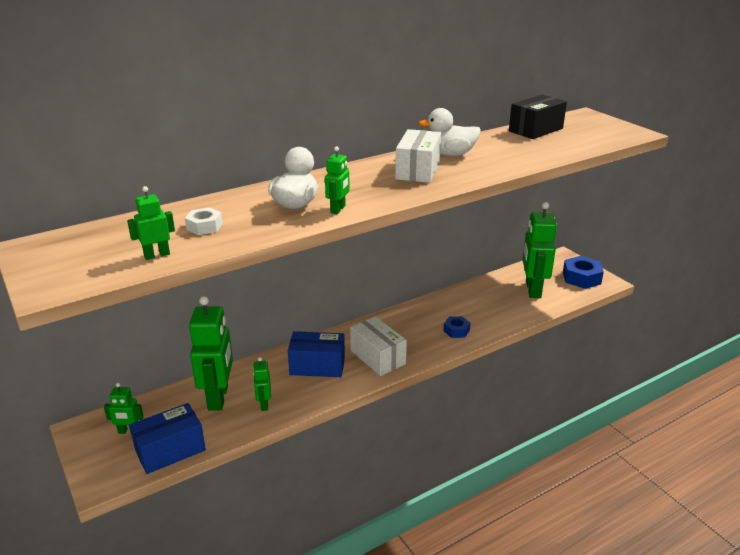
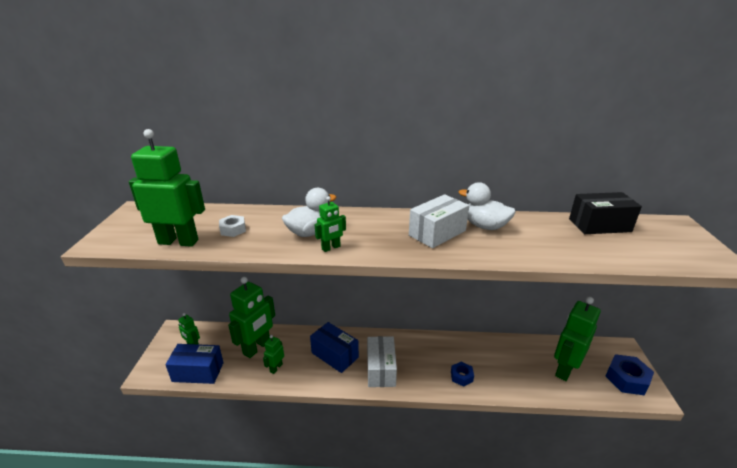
camera: 35 degrees right, 0 degrees up
green robot [127,186,175,260] -> green robot [129,129,205,247], size x2.05

